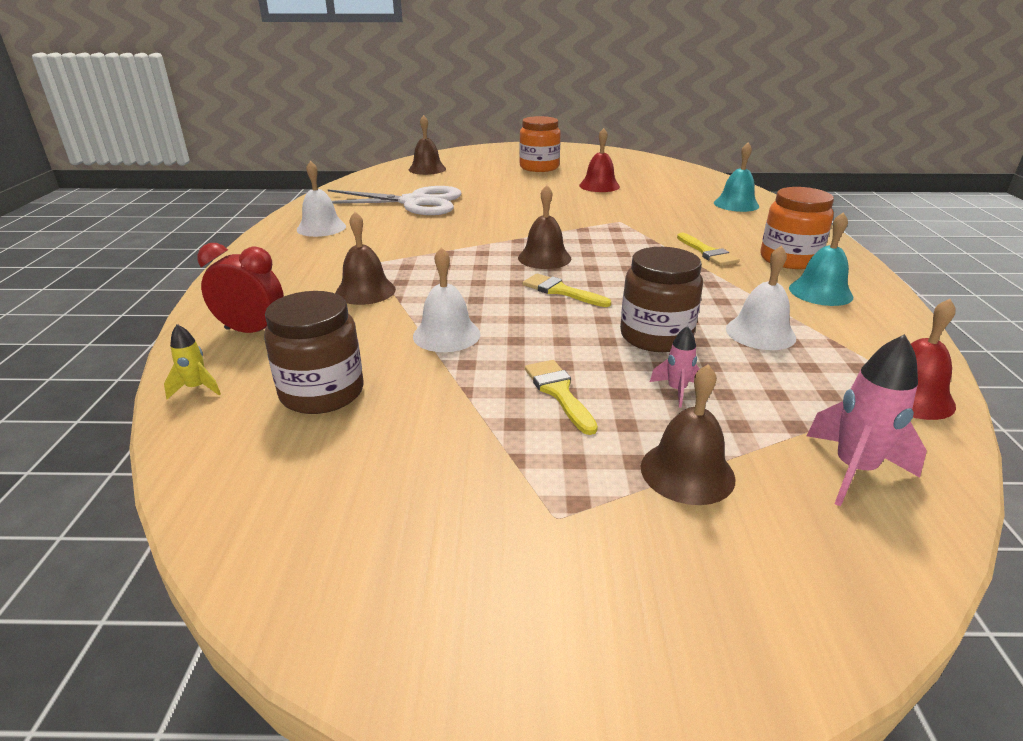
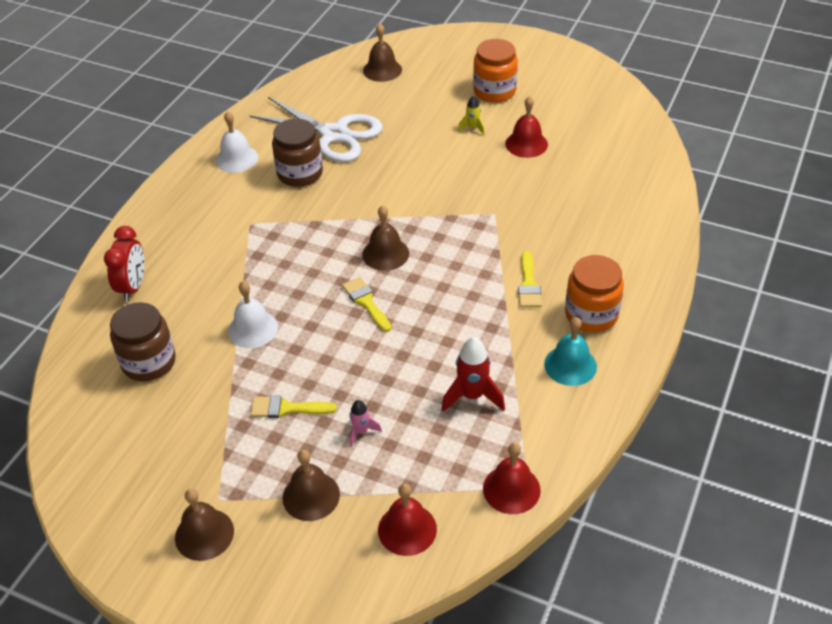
camera: 25 degrees right, 15 degrees up
yellow rocket [164,324,221,399] -> yellow rocket moved to [458,96,485,135]
red clock [197,243,284,333] -> red clock turned 60 degrees clockwise [104,226,145,301]
brown bell [335,212,396,305] -> brown bell moved to [175,489,234,561]
yellow brush [525,360,598,435] -> yellow brush turned 90 degrees counterclockwise [251,396,337,418]
brown jar [620,247,703,352] -> brown jar moved to [272,119,323,187]
turquoise bell [714,143,759,212] -> none
white bell [726,246,796,350] -> red rocket [441,337,505,412]
pink rocket [807,334,927,506] -> red bell [378,483,437,556]

